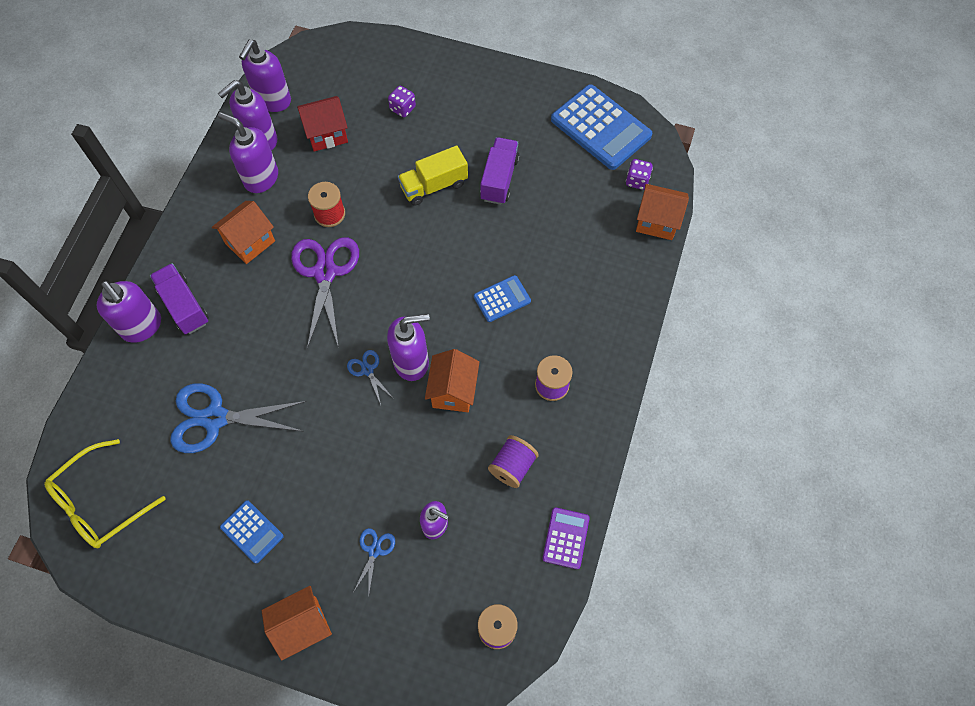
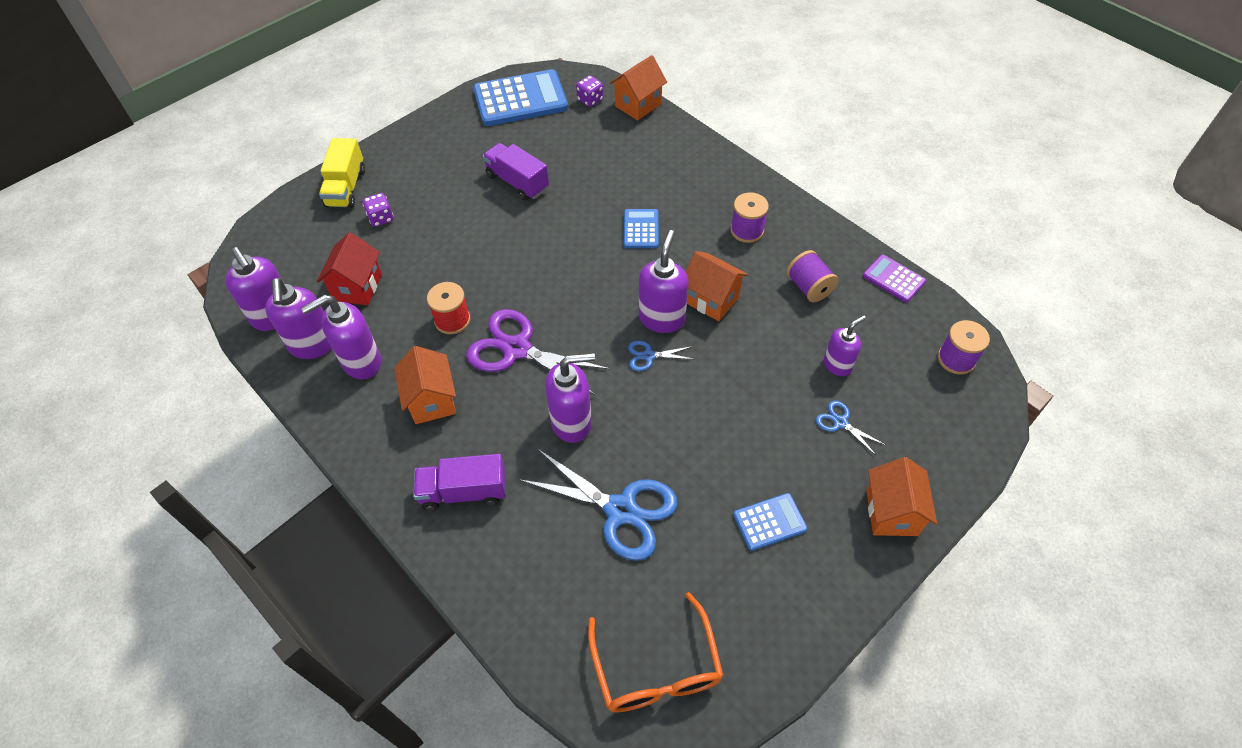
camera: 60 degrees left, 10 degrees down
yellow glasses [44,439,166,548] -> orange glasses [588,592,724,712]
purple soap dispenser [96,281,161,343] -> purple soap dispenser moved to [545,353,595,443]
blue scissors [170,383,307,453] -> blue scissors turned 90 degrees counterclockwise [518,449,678,561]
yellow truck [398,145,468,206] -> yellow truck moved to [319,138,365,208]

